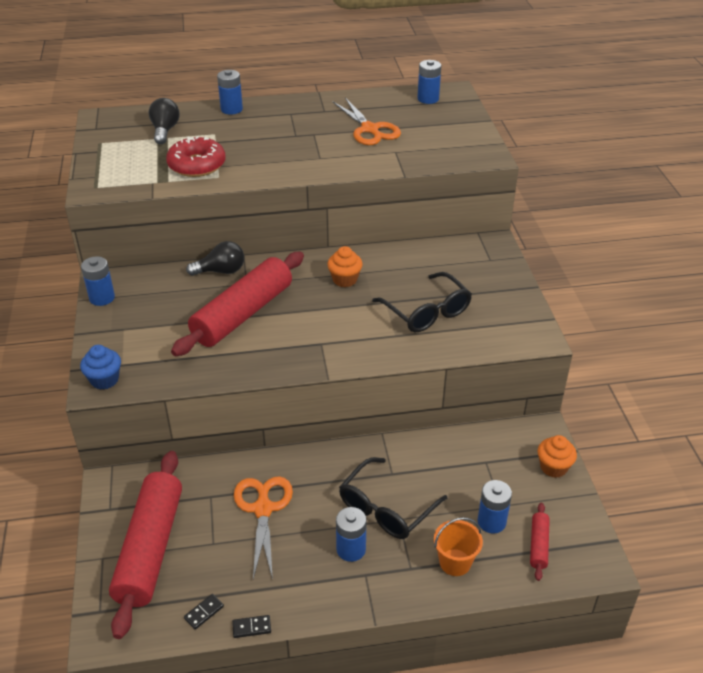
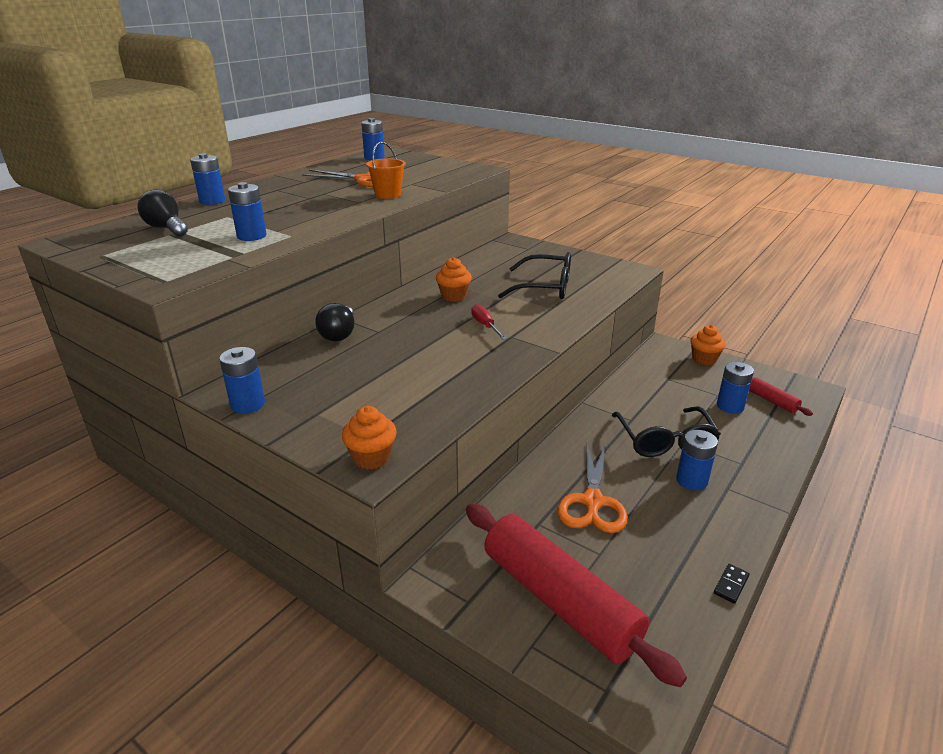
camera: 45 degrees left, 10 degrees down
blue cupcake [80,345,121,390] -> orange cupcake [342,406,397,469]
red donut [166,136,225,177] -> blue battery [228,182,266,241]
red rolling pin [171,252,304,356] -> none
black domino [184,594,224,630] -> none
black light bulb [186,241,244,276] -> black light bulb turned 150 degrees clockwise [315,303,354,341]
orange scissors [234,476,293,579] -> orange scissors turned 120 degrees counterclockwise [557,443,628,533]
orange bucket [434,517,483,576] -> orange bucket moved to [366,142,406,199]
none -> red screwdriver [471,304,507,340]

